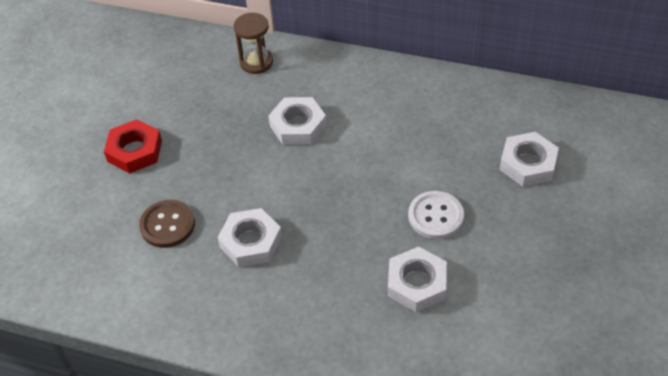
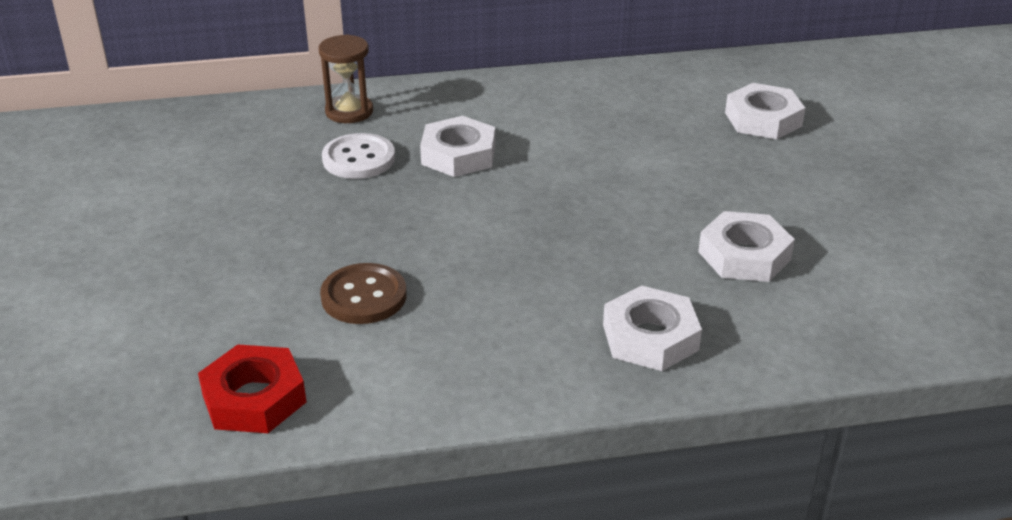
camera: 30 degrees left, 15 degrees down
red nut [104,119,162,174] -> red nut moved to [198,344,306,433]
white nut [217,208,282,267] -> white nut moved to [603,286,702,371]
white button [408,191,464,239] -> white button moved to [322,133,395,179]

